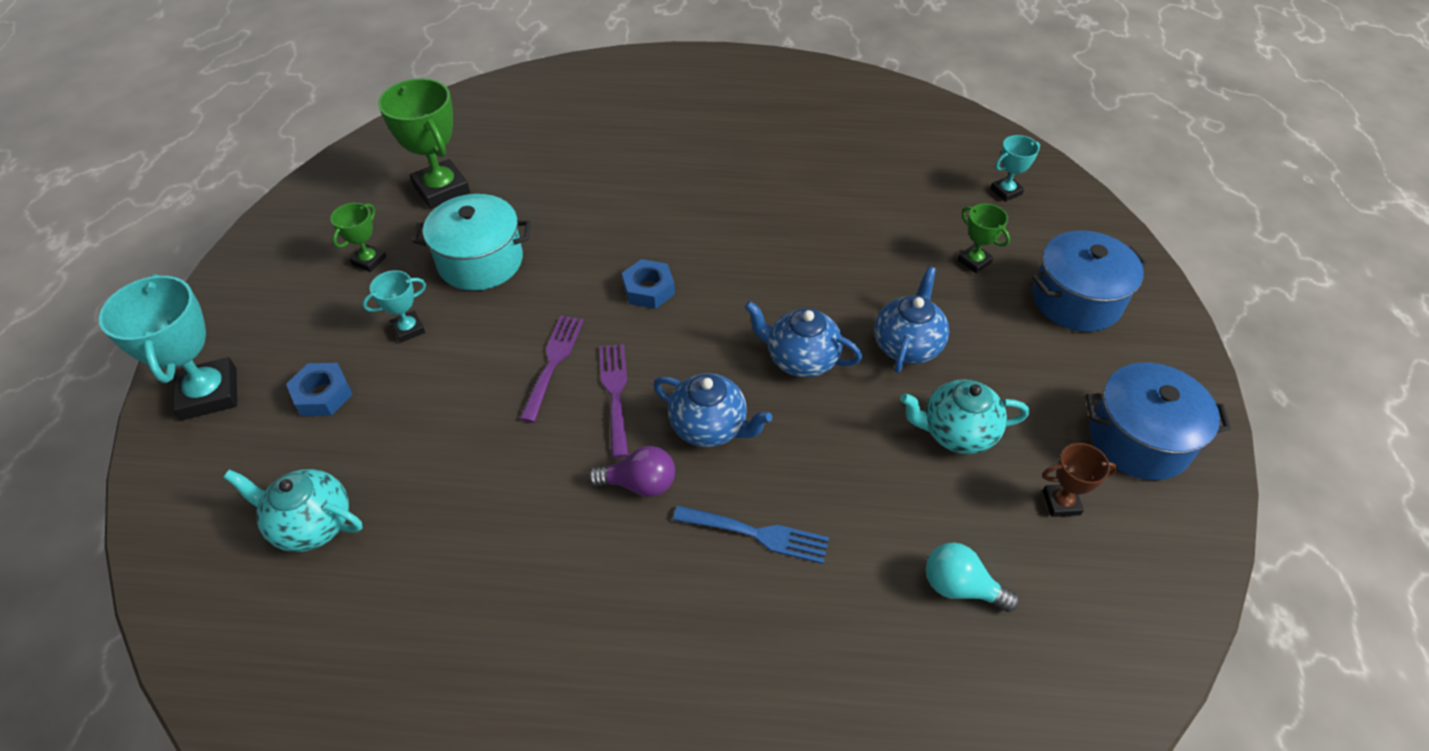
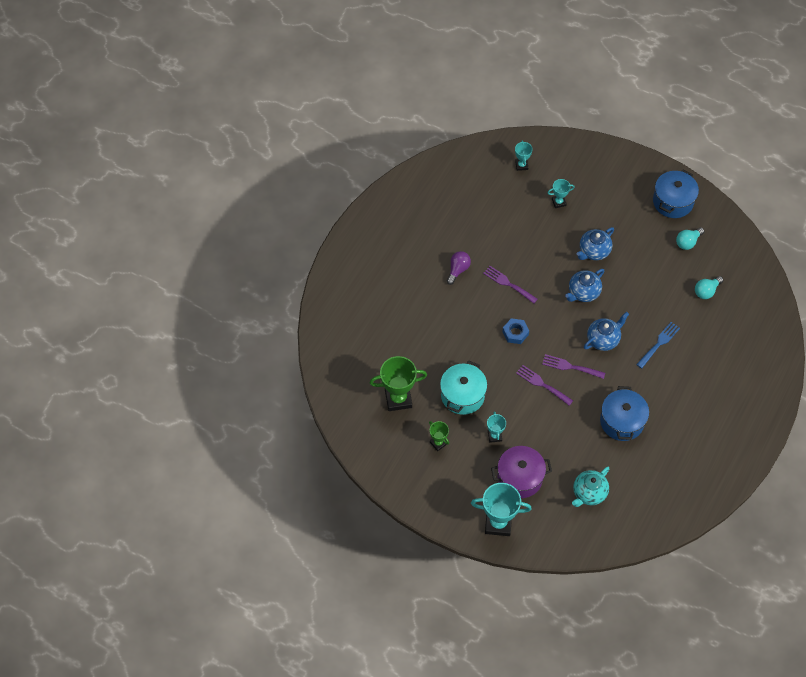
camera: 65 degrees left, 10 degrees up
blue nut [286,363,353,416] -> purple pot [491,446,552,498]
purple light bulb [588,446,675,497] -> purple light bulb moved to [447,251,471,285]
blue teapot [874,266,949,373] -> blue teapot turned 90 degrees counterclockwise [577,227,614,260]
turquoise teapot [900,379,1029,454] -> none
green trophy [957,204,1010,273] -> turquoise trophy [548,179,575,208]
blue pot [1032,230,1148,332] -> blue pot moved to [600,386,649,441]
brown trophy [1042,443,1118,517] -> turquoise light bulb [676,227,704,250]
none -> purple fork [483,266,538,304]

